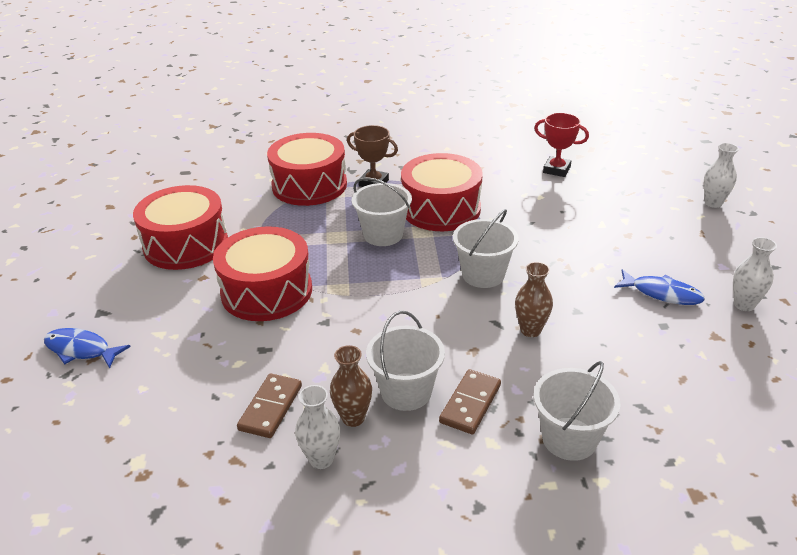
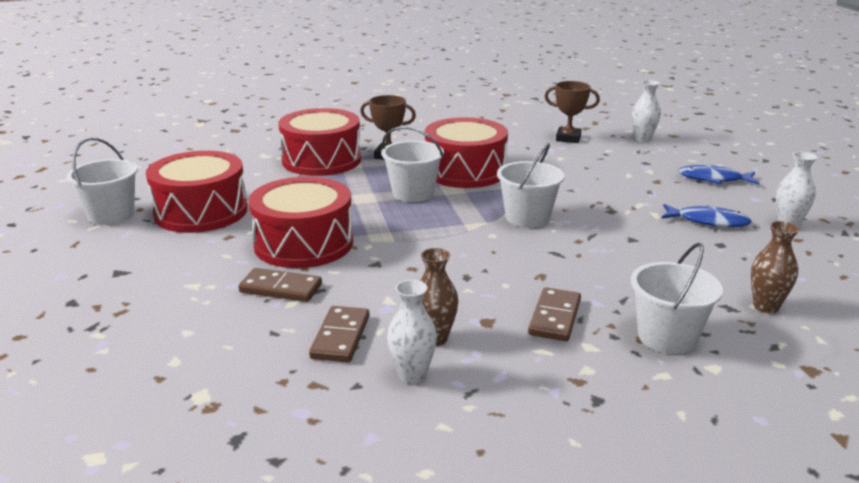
camera: 10 degrees left, 10 degrees down
blue fish [44,328,131,369] -> blue fish moved to [678,165,759,184]
white bucket [366,311,445,411] -> white bucket moved to [67,137,138,225]
brown vase [515,262,553,337] -> brown vase moved to [751,221,800,313]
red trophy [534,113,589,177] -> brown trophy [544,81,600,143]
white vase [704,143,739,208] -> white vase moved to [632,80,661,142]
none -> brown domino [238,268,322,302]

